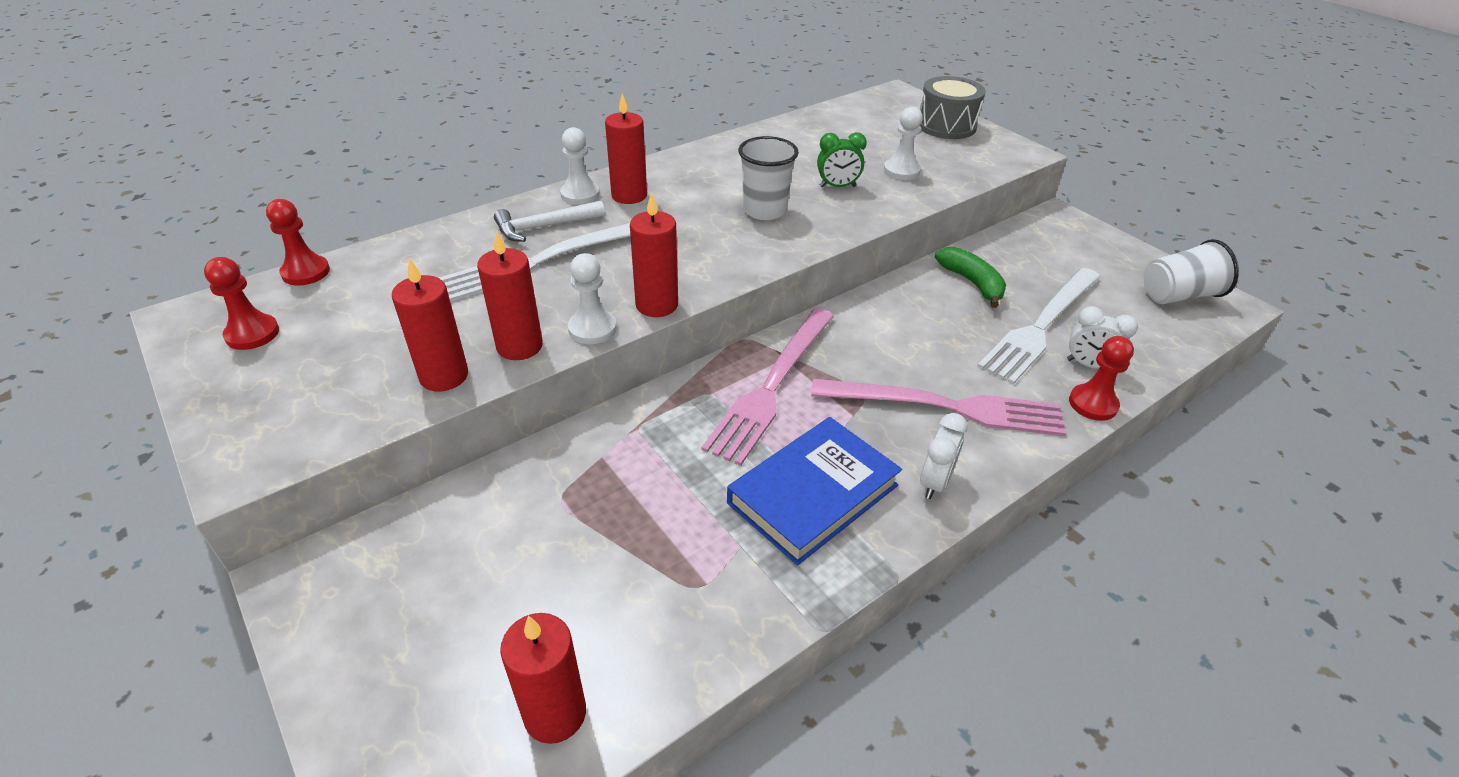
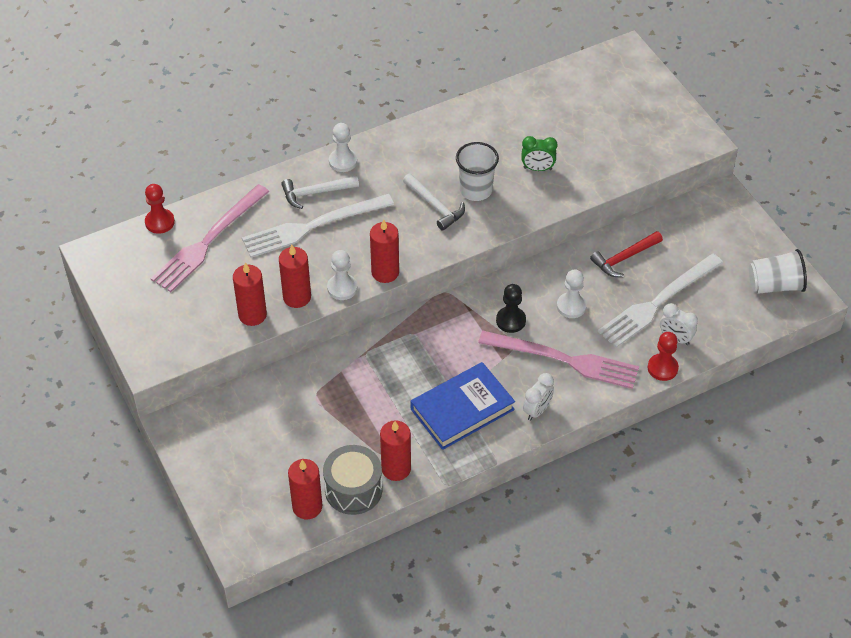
camera: 10 degrees right, 10 degrees up
red pawn [204,257,279,350] -> none
red candle [605,94,647,204] -> red candle moved to [380,420,411,481]
pink fork [701,308,834,466] -> pink fork moved to [151,184,269,292]
white pawn [884,107,923,180] -> white pawn moved to [557,270,587,318]
grey drum [919,76,986,139] -> grey drum moved to [323,445,382,515]
green banana [935,247,1006,308] -> red hammer [590,231,663,277]
none -> white hammer [403,173,465,231]
none -> black pawn [496,284,526,333]

